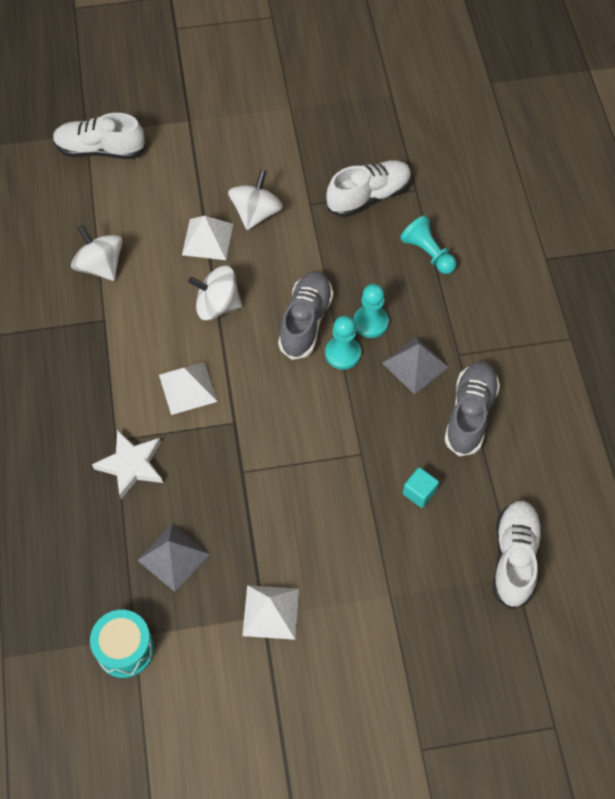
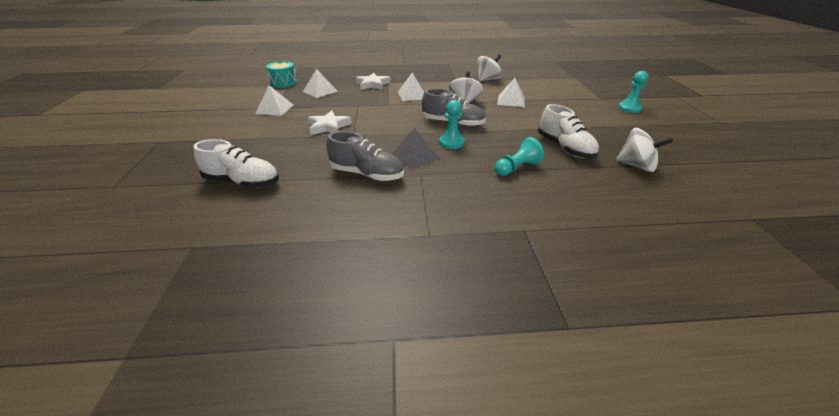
camera: 95 degrees right, 25 degrees down
white shoe [53,113,146,159] -> none
grey pyramid [137,524,210,592] -> white pyramid [303,69,338,98]
white spinning top [228,170,283,230] -> white spinning top moved to [616,128,673,172]
turquoise pawn [325,316,361,370] -> turquoise pawn moved to [618,71,648,113]
turquoise cube [403,467,439,508] -> none
none -> white star [308,111,352,135]

